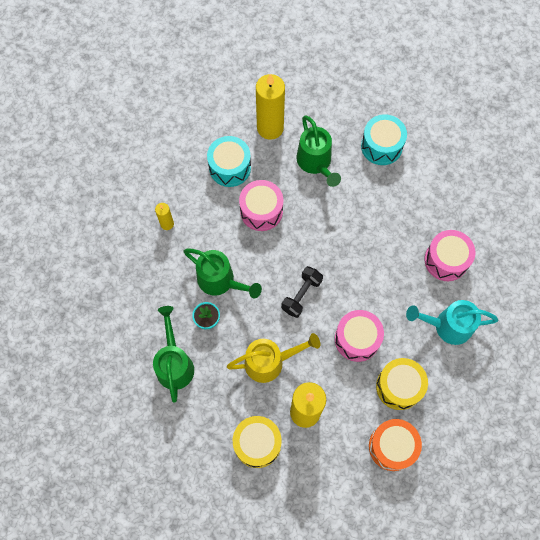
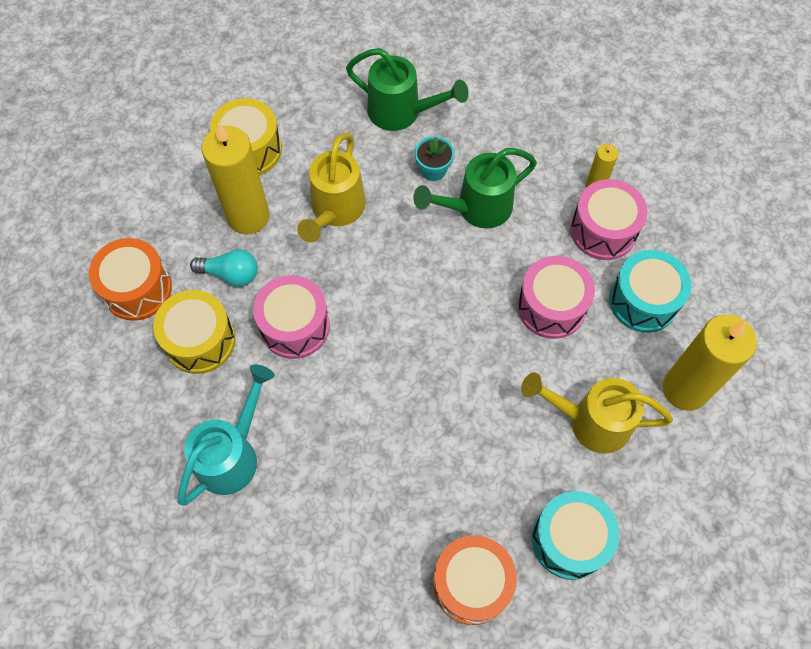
camera: 120 degrees right, 5 degrees down
black dumbbell [281,266,323,318] -> none
green watering can [297,115,341,187] -> yellow watering can [521,372,673,454]
pink drum [425,230,475,281] -> pink drum moved to [570,179,648,260]
none -> turquoise light bulb [190,249,258,287]
none -> orange drum [433,535,517,625]

